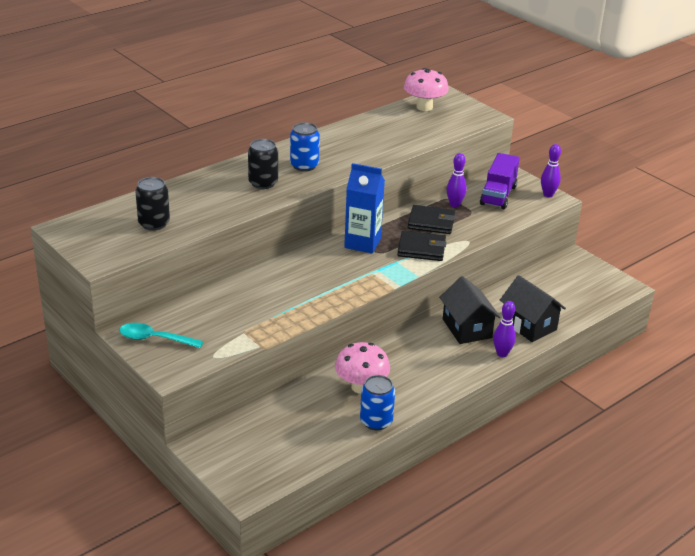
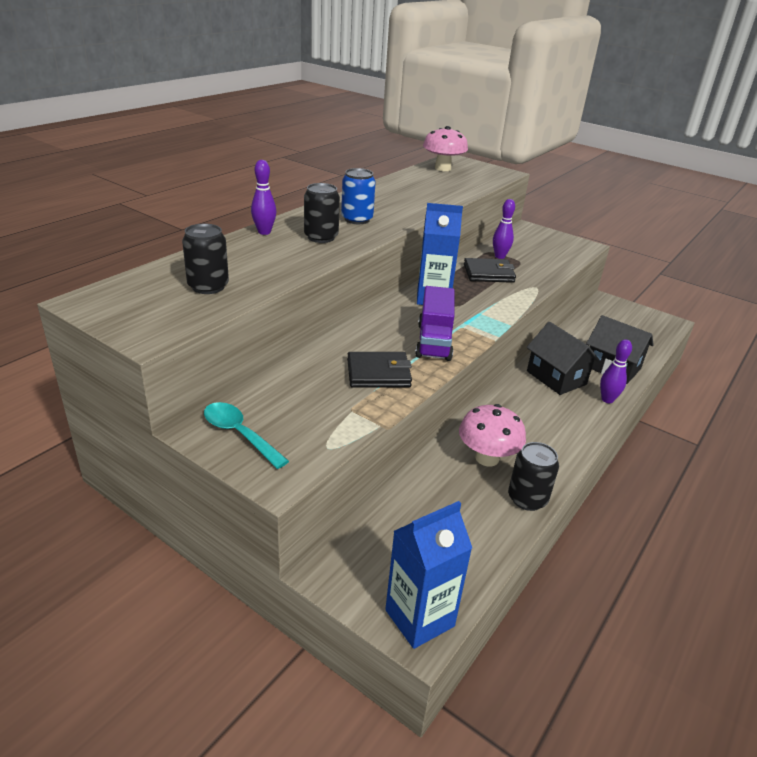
camera: 15 degrees left, 0 degrees up
turquoise spoon [119,323,203,348] -> turquoise spoon turned 45 degrees clockwise [204,402,289,469]
blue can [360,375,395,430] -> black can [508,442,559,511]
black wallet [397,231,446,261] -> black wallet moved to [347,352,412,388]
purple truck [480,153,520,209] -> purple truck moved to [415,286,455,361]
purple bowling pin [541,144,561,197] -> purple bowling pin moved to [251,160,276,235]
none -> blue carton [385,501,472,649]

